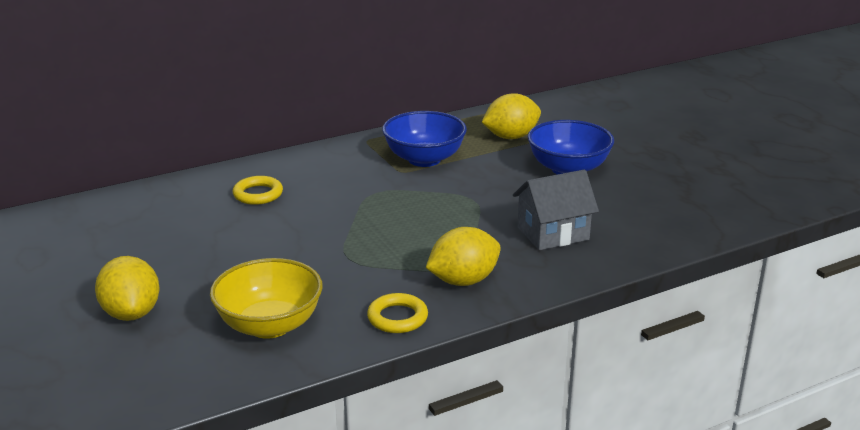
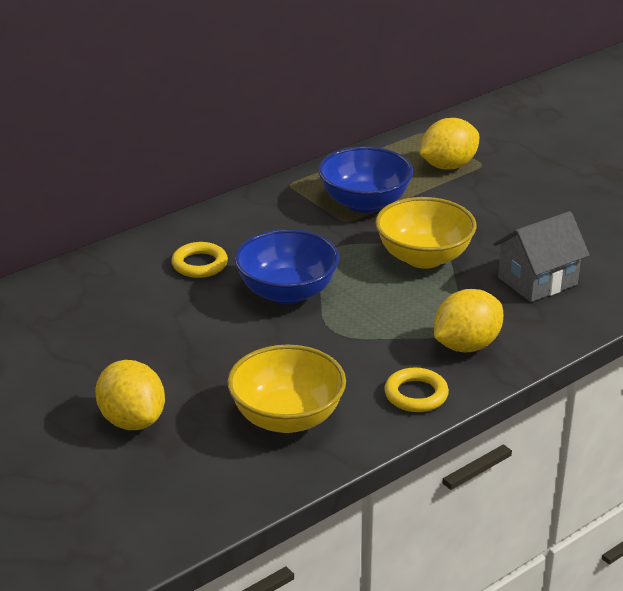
camera: 10 degrees left, 5 degrees up
blue bowl [528,120,614,175] -> blue bowl moved to [235,229,339,304]
none -> yellow bowl [375,197,476,269]

